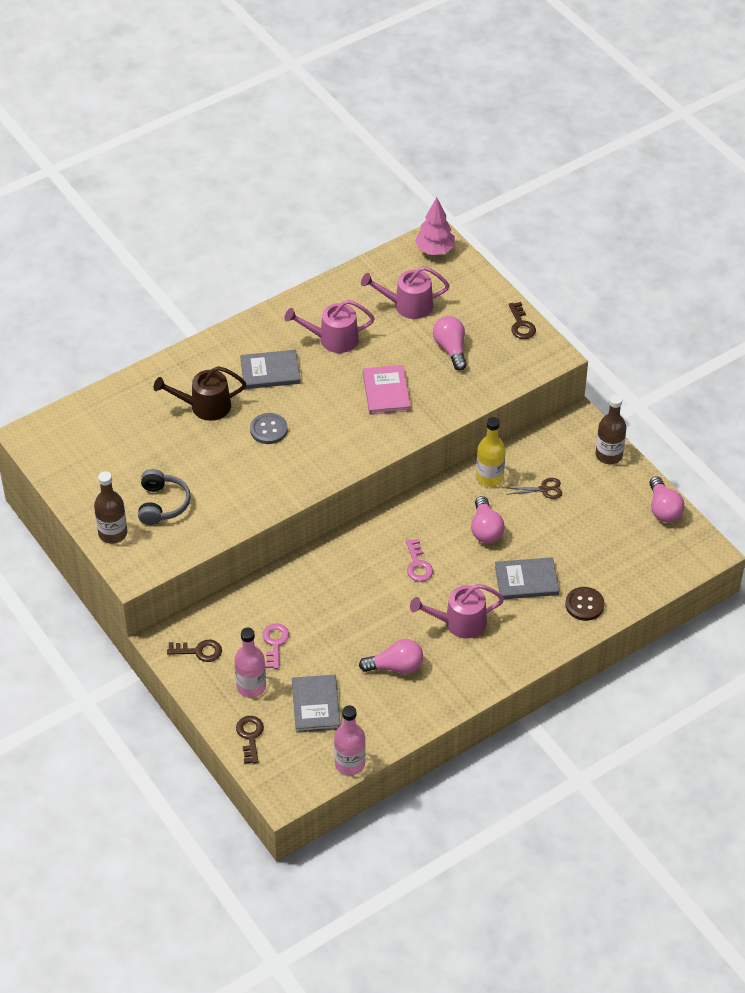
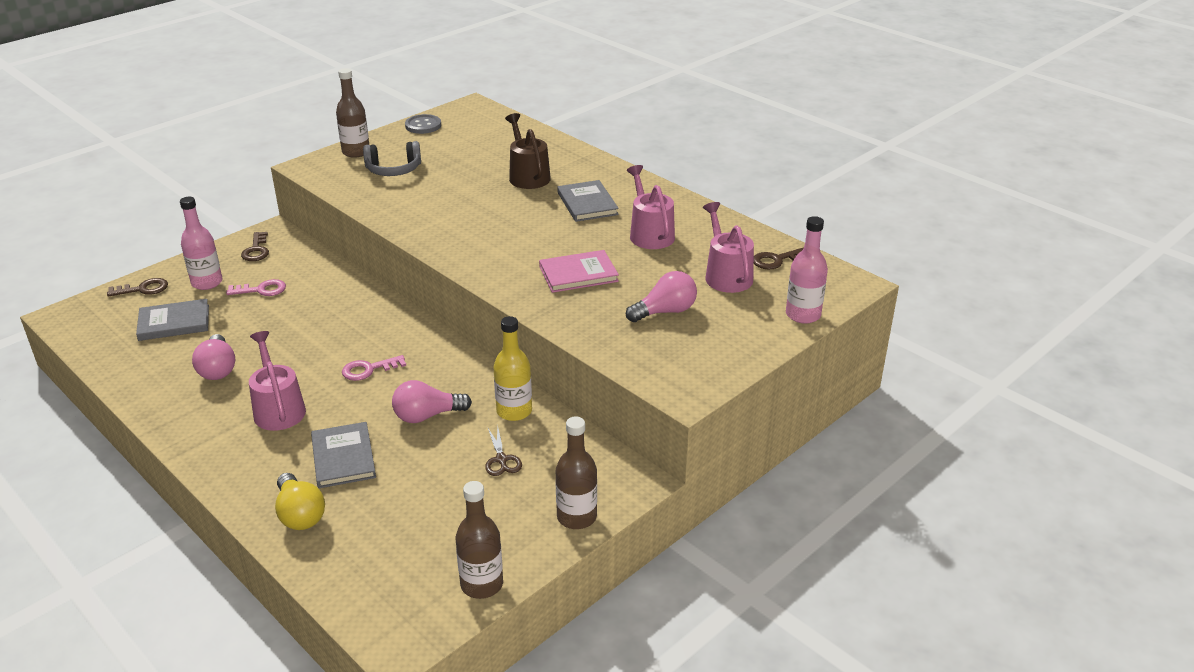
camera: 80 degrees right, 15 degrees down
grey button [250,413,288,444] -> grey button moved to [405,114,441,134]
pink bottle [334,705,366,775] -> pink bottle moved to [786,216,828,324]
pink tree [415,197,455,255] -> none
brown key [509,302,536,339] -> brown key moved to [754,247,804,269]
brown button [565,587,605,621] -> yellow light bulb [275,473,325,530]
pink light bulb [649,476,685,522] -> brown bottle [456,481,503,599]

